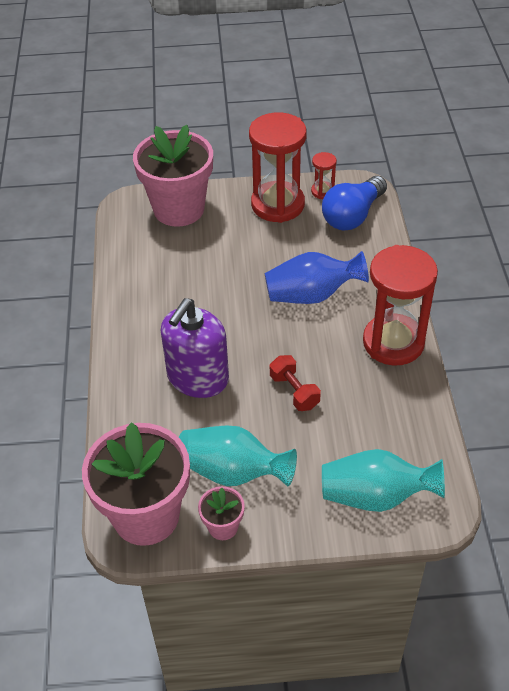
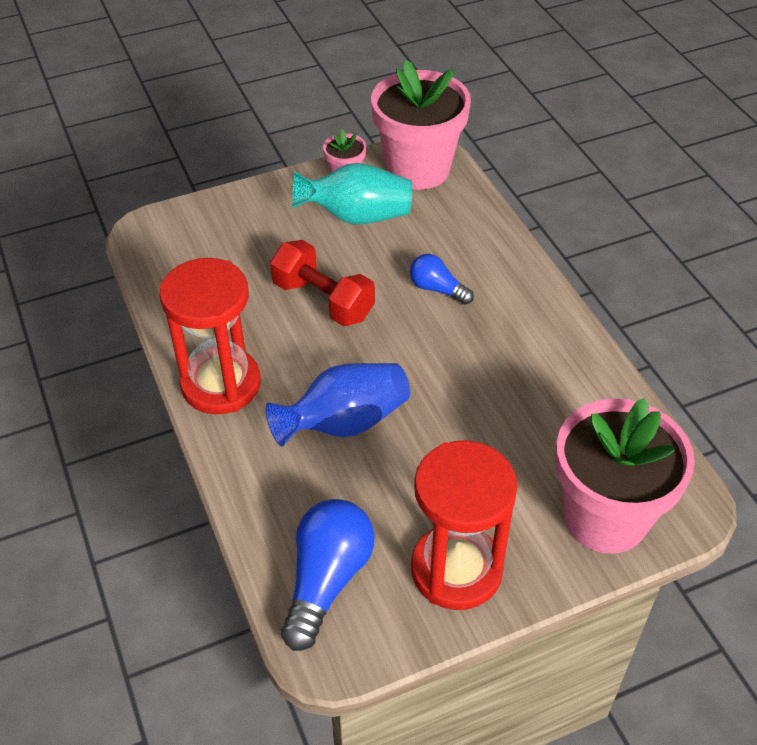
camera: 160 degrees right, 0 degrees up
purple soap dispenser [161,298,229,398] -> blue light bulb [410,254,474,305]
red dumbbell [270,355,321,411] -> red dumbbell [270,240,375,326], size x1.52
red hourglass [311,152,337,199] -> none
turquoise vase [322,449,445,512] -> none

